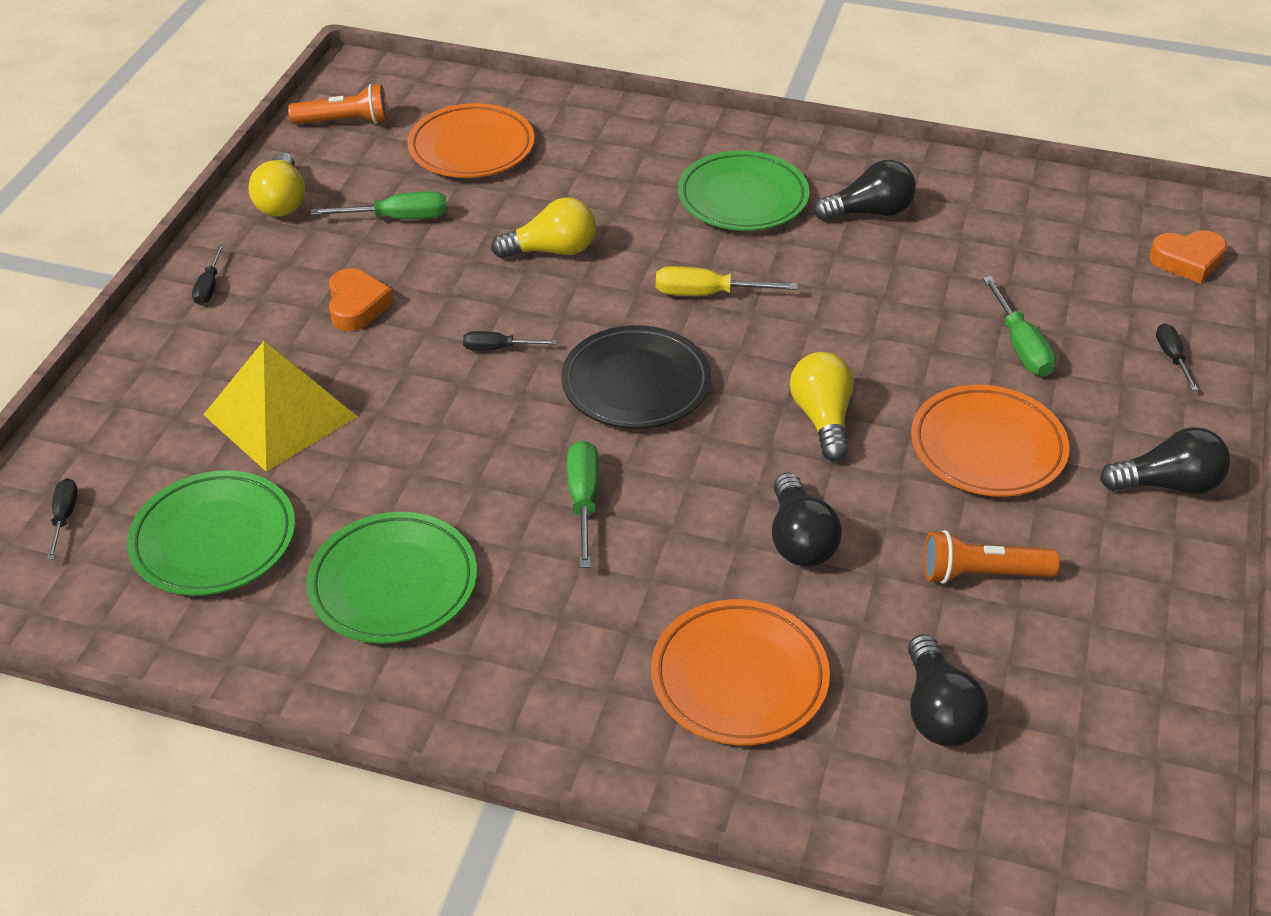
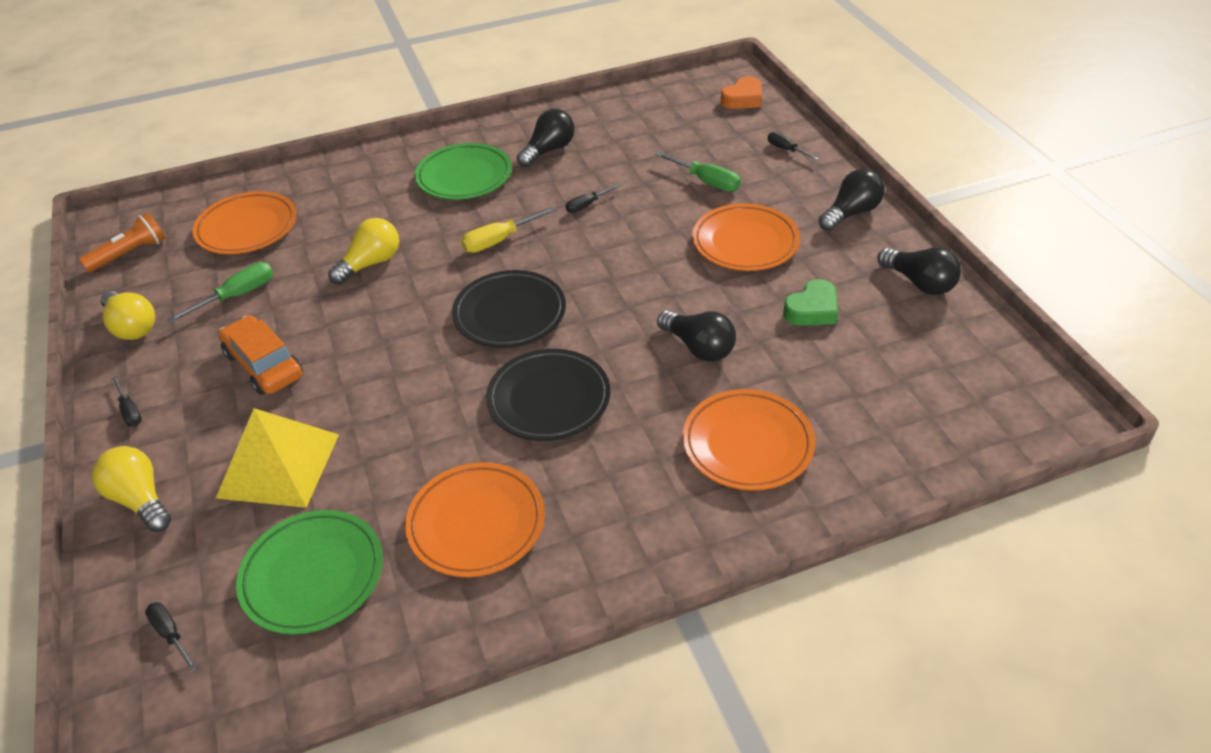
camera: 35 degrees left, 0 degrees up
green plate [306,512,477,644] -> orange plate [405,462,545,577]
orange heart [329,268,394,331] -> orange car [218,315,303,395]
black screwdriver [463,331,556,350] -> black screwdriver moved to [565,184,621,213]
green screwdriver [567,440,599,568] -> black plate [486,349,610,441]
yellow light bulb [790,352,854,461] -> yellow light bulb moved to [92,446,171,532]
black light bulb [908,634,988,747] -> black light bulb moved to [877,247,961,295]
orange flashlight [924,530,1060,584] -> green heart [783,279,838,326]

